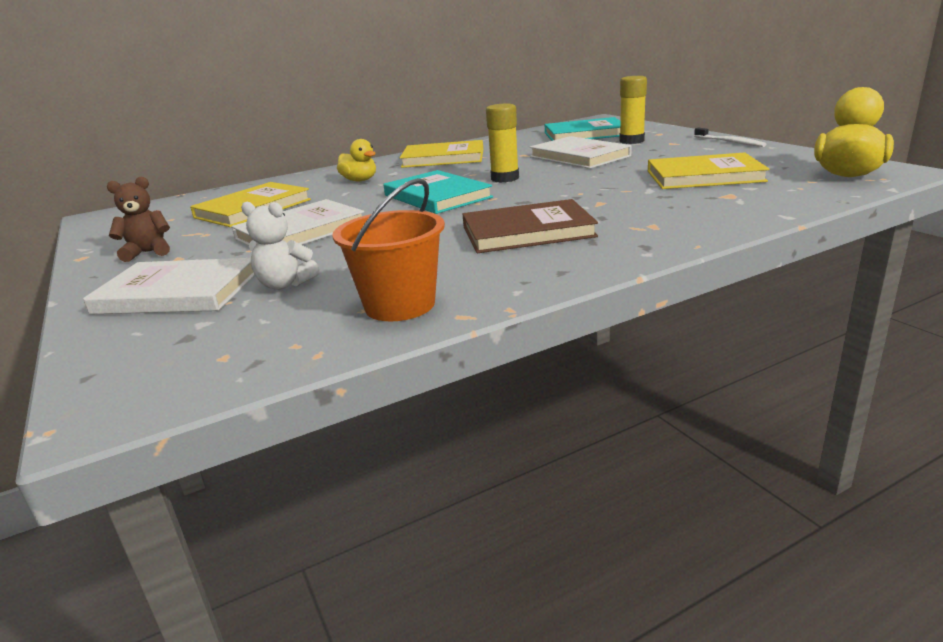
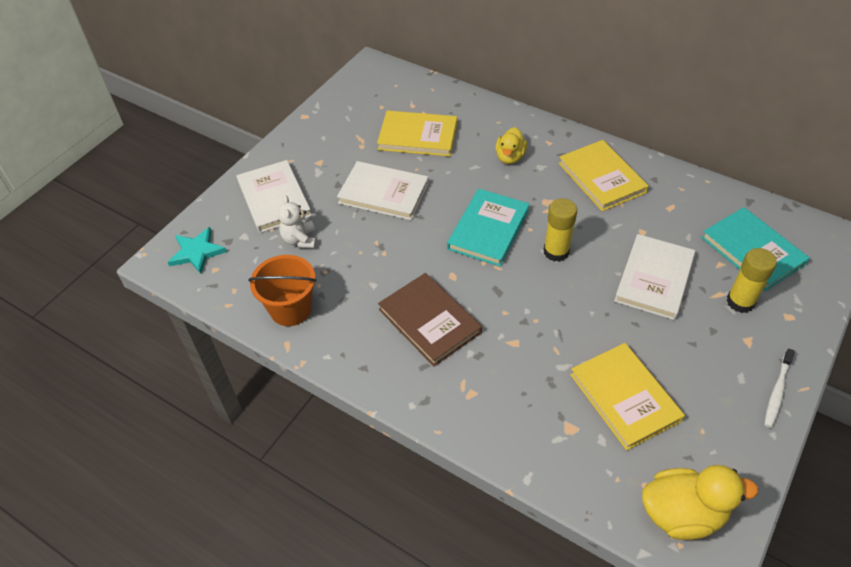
camera: 60 degrees right, 25 degrees up
brown teddy bear [107,177,170,262] -> none
none -> turquoise star [168,227,227,274]

